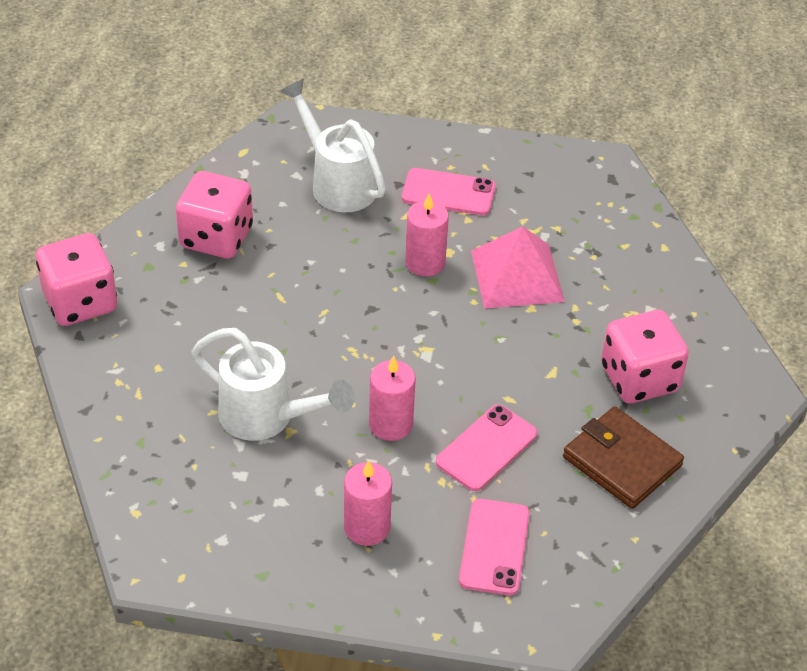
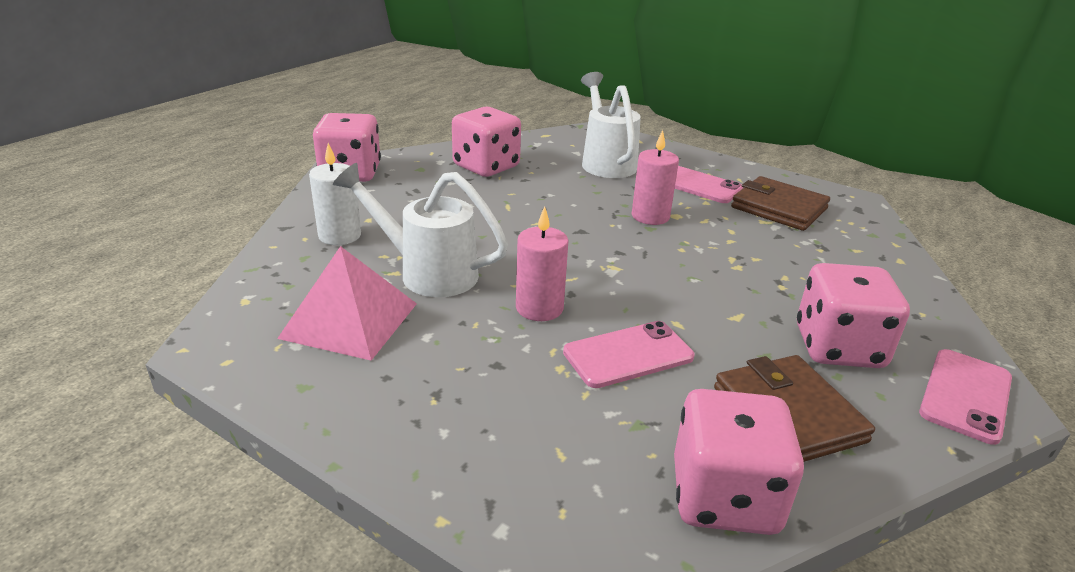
camera: 25 degrees right, 15 degrees down
white watering can [192,328,354,441] -> white watering can turned 150 degrees clockwise [333,163,508,297]
pink candle [344,460,392,546] -> none
pink phone [459,499,530,596] -> pink phone moved to [919,349,1012,445]
pink pyramid [471,227,565,309] -> pink pyramid moved to [277,246,417,361]
none -> white candle [309,143,361,245]
none -> pink dice [674,389,804,535]
none -> brown wallet [731,176,830,231]

